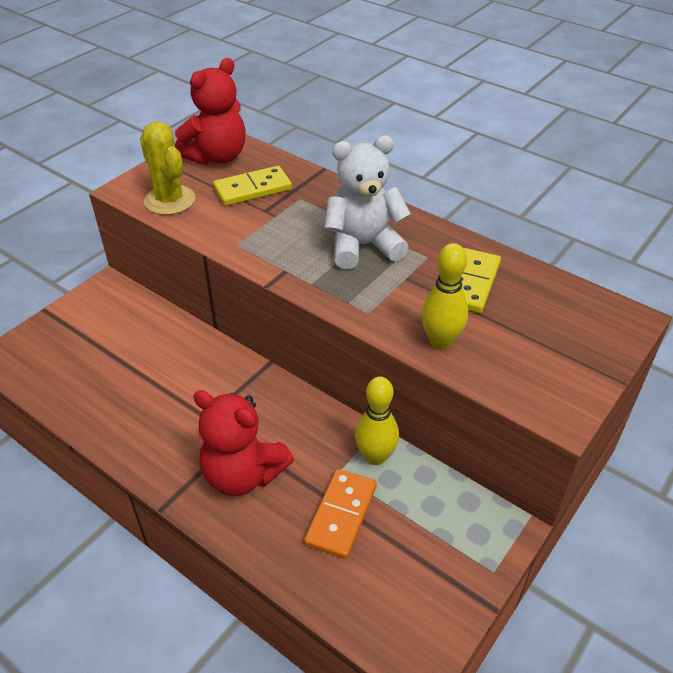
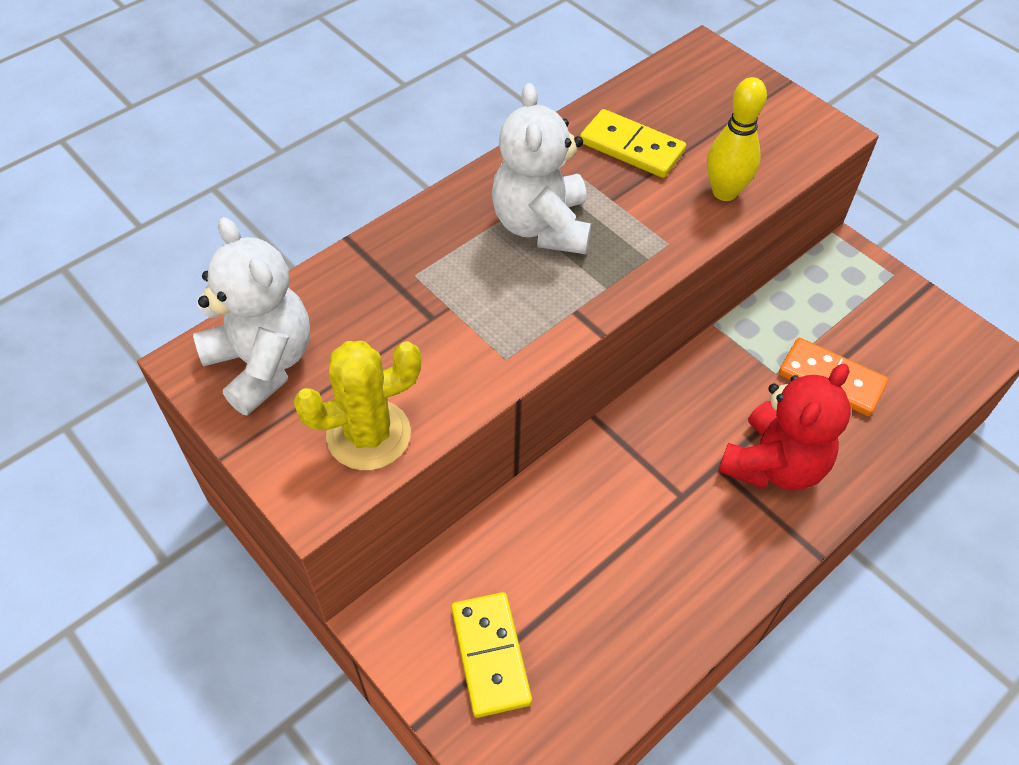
camera: 80 degrees left, 10 degrees up
red teddy bear [175,58,246,165] -> white teddy bear [193,217,310,416]
yellow domino [213,166,292,206] -> yellow domino moved to [451,592,532,718]
yellow bowling pin [355,376,399,465] -> none

